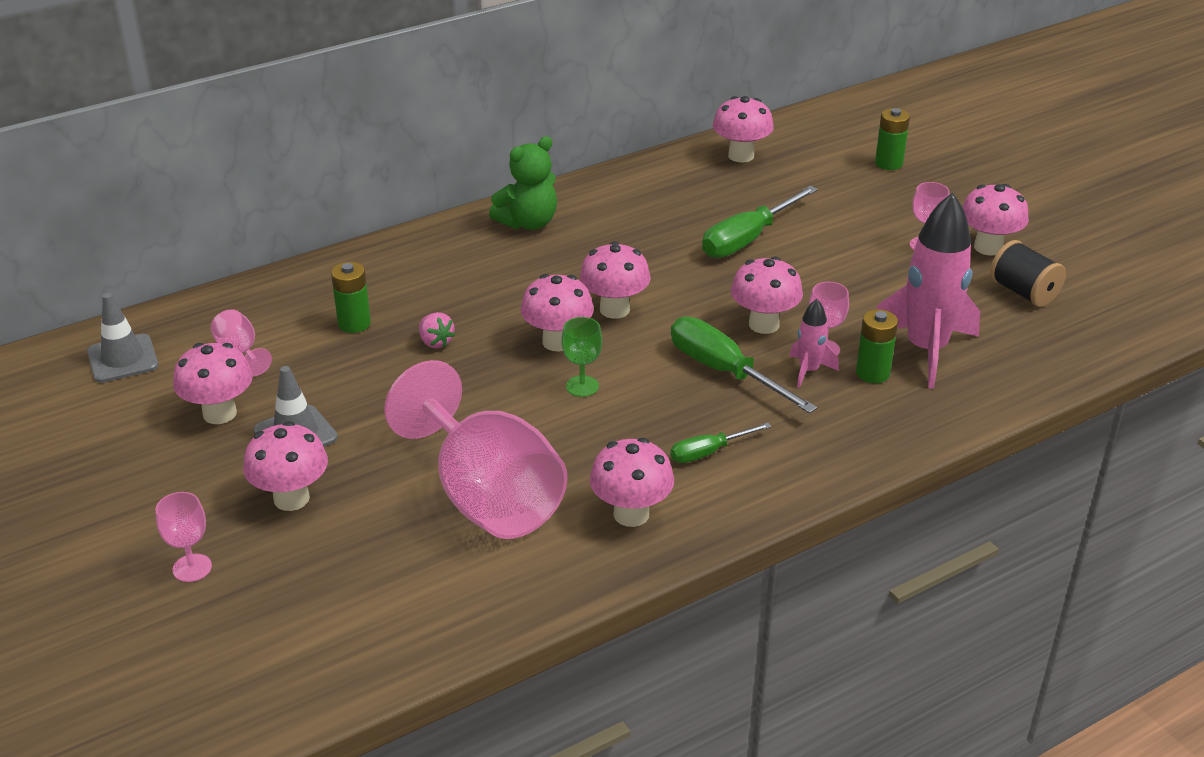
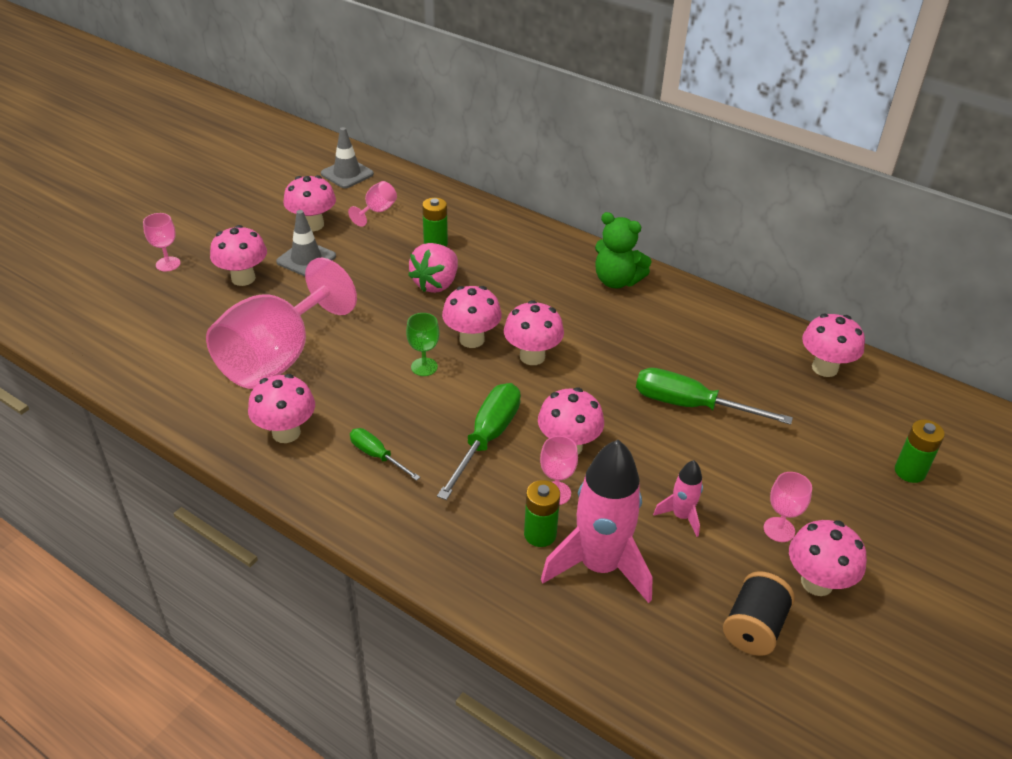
camera: 65 degrees right, 5 degrees up
pink strawberry [419,312,455,348] -> pink strawberry [408,243,458,293], size x1.79
pink rocket [789,299,839,388] -> pink rocket moved to [653,460,703,537]

